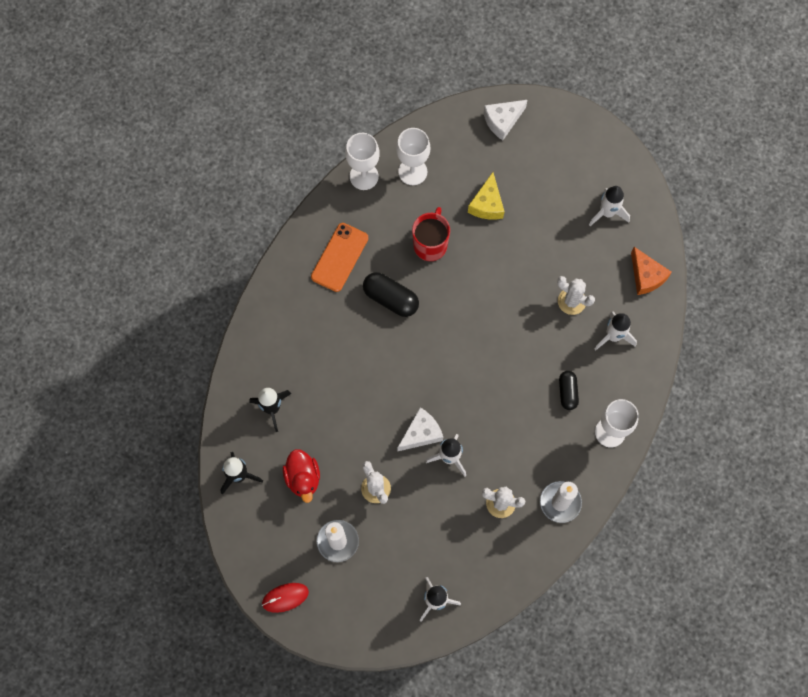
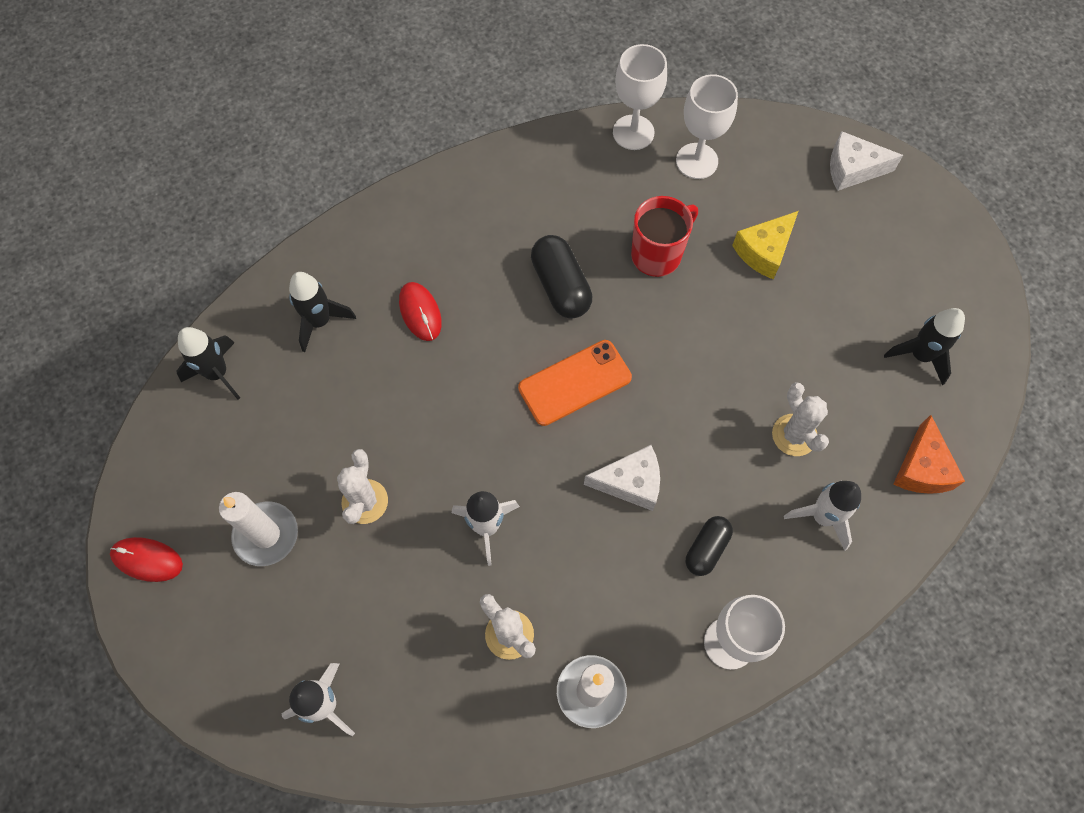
camera: 35 degrees right, 5 degrees down
red duck [283,449,320,503] -> none
orange phone [311,223,368,292] -> orange phone moved to [518,340,632,426]
white cheese [397,408,443,451] -> white cheese moved to [584,445,660,511]
white rocket [589,186,630,226] -> black rocket [884,308,965,385]
none -> red mouse [399,282,442,341]

